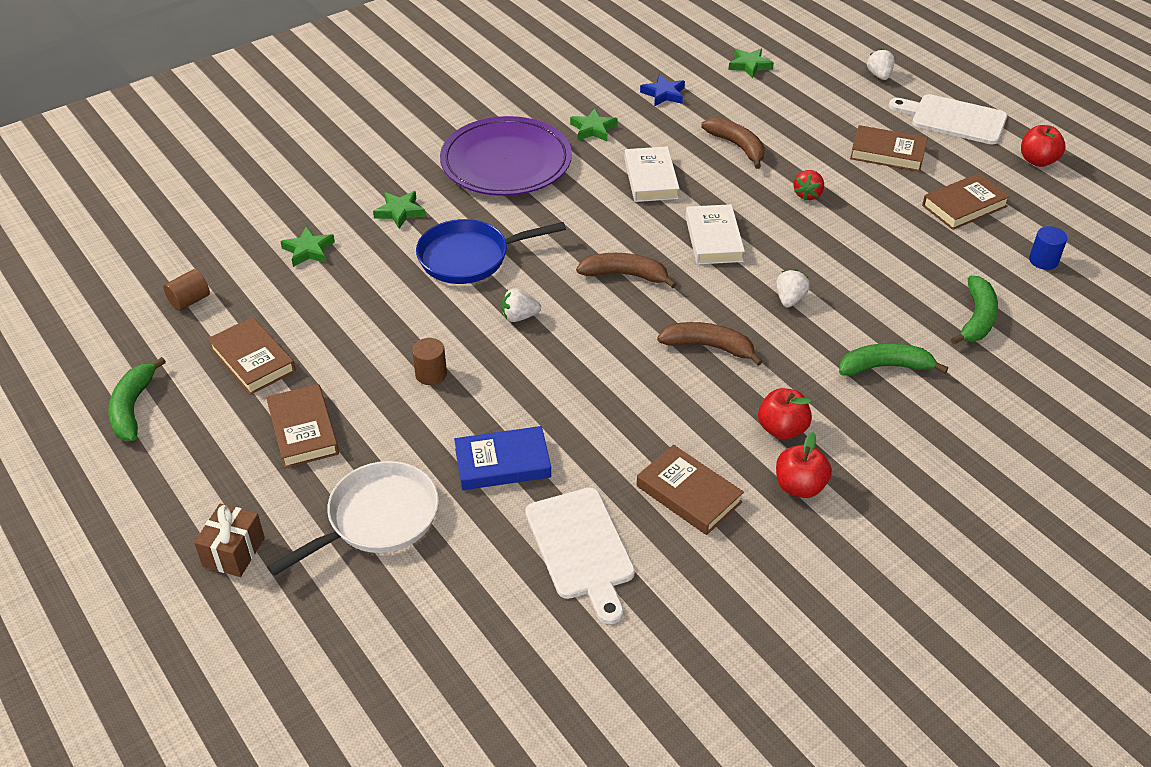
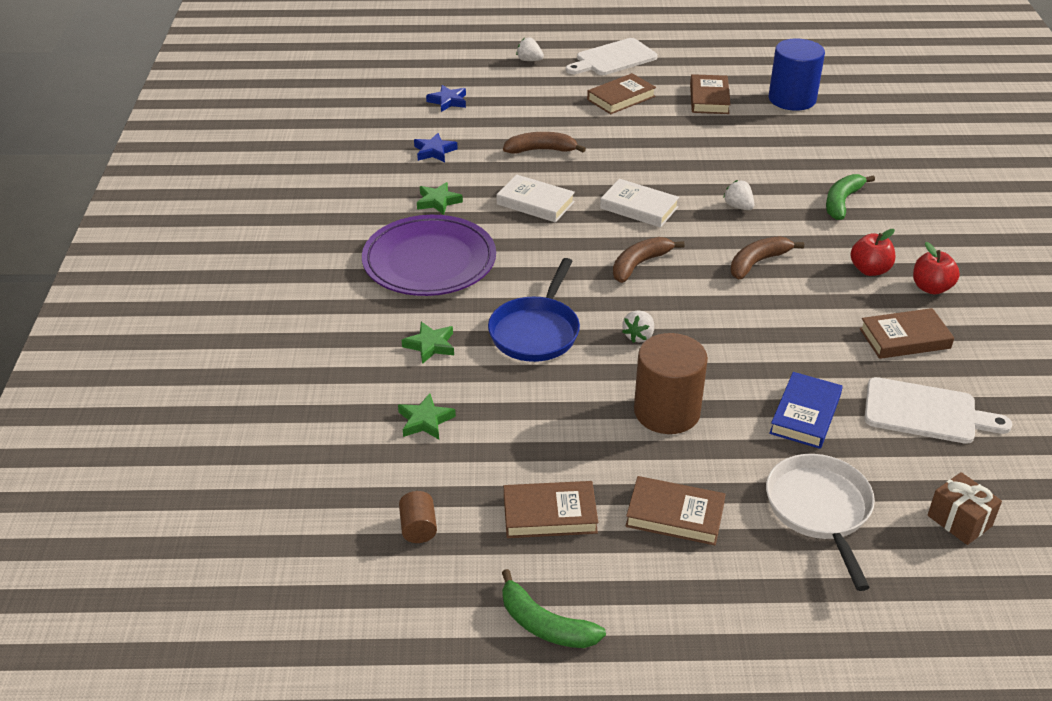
camera: 55 degrees left, 5 degrees down
brown gift [194,503,265,577] -> brown gift moved to [927,472,1002,545]
brown cylinder [412,338,447,385] -> brown cylinder [634,333,708,434], size x2.13
green star [728,48,774,79] -> blue star [426,85,466,112]
red strawberry [793,170,824,201] -> none
green banana [951,276,998,344] -> none
red apple [1021,125,1066,167] -> none
blue cylinder [1029,226,1067,270] -> blue cylinder [768,39,825,111], size x2.13

